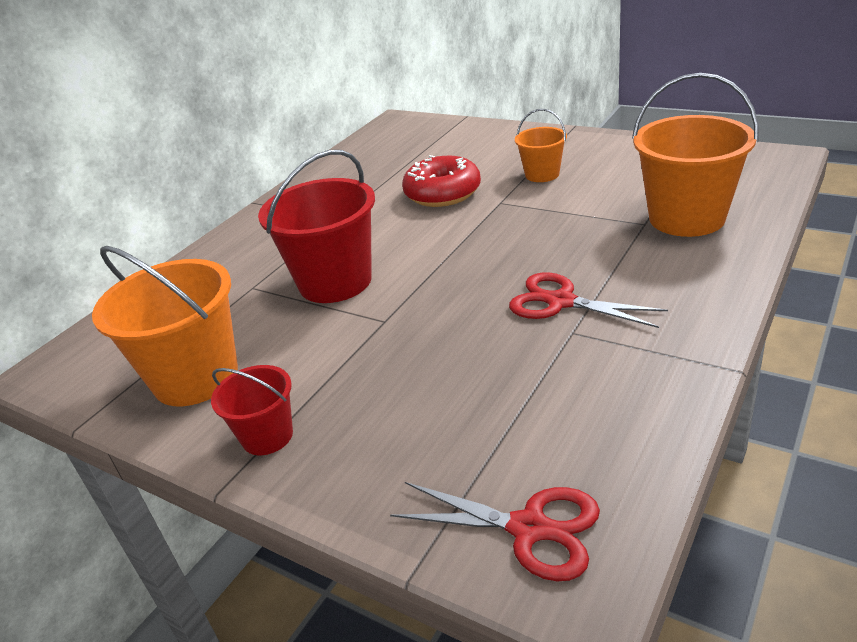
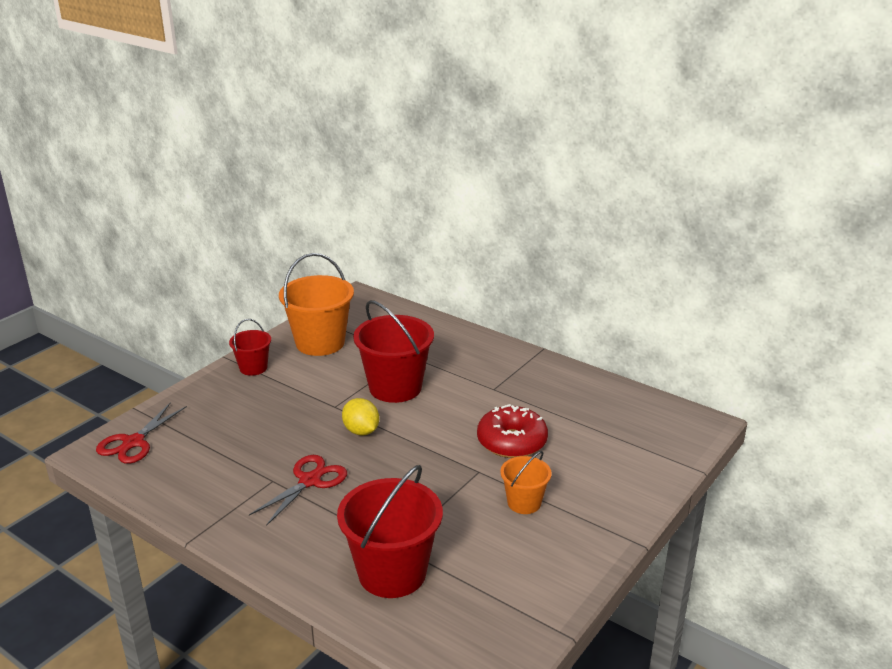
camera: 90 degrees right, 5 degrees down
orange bucket [632,73,759,237] -> red bucket [337,465,443,598]
none -> yellow lemon [342,398,379,435]

